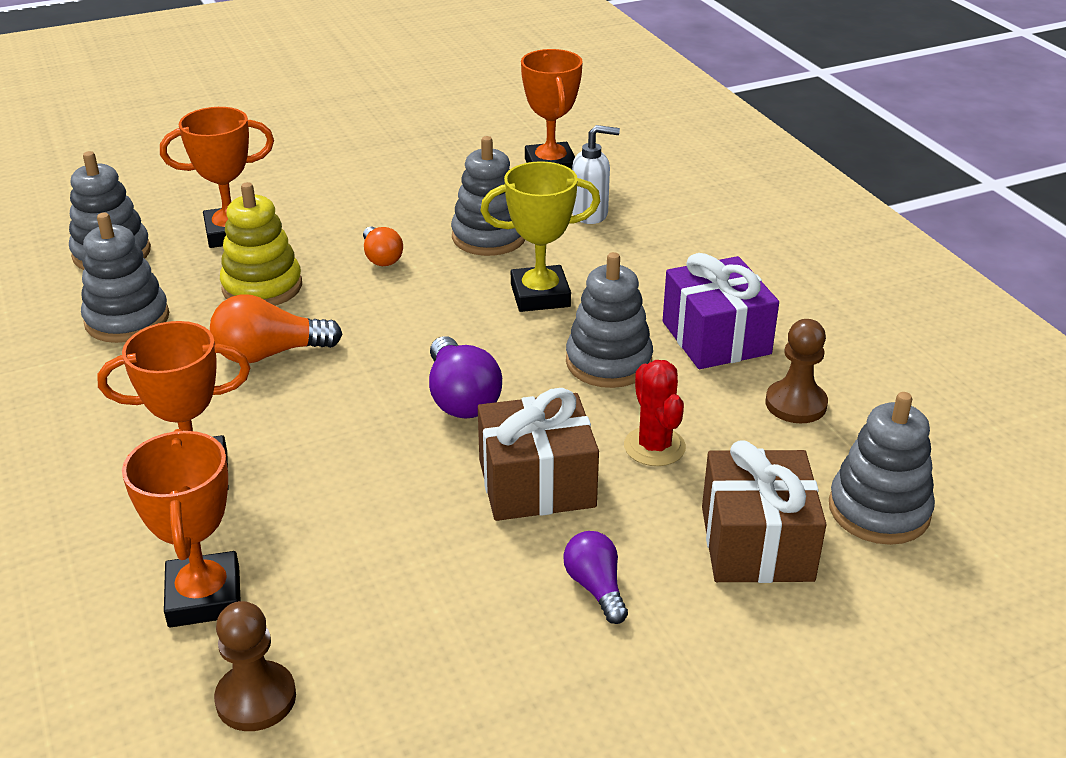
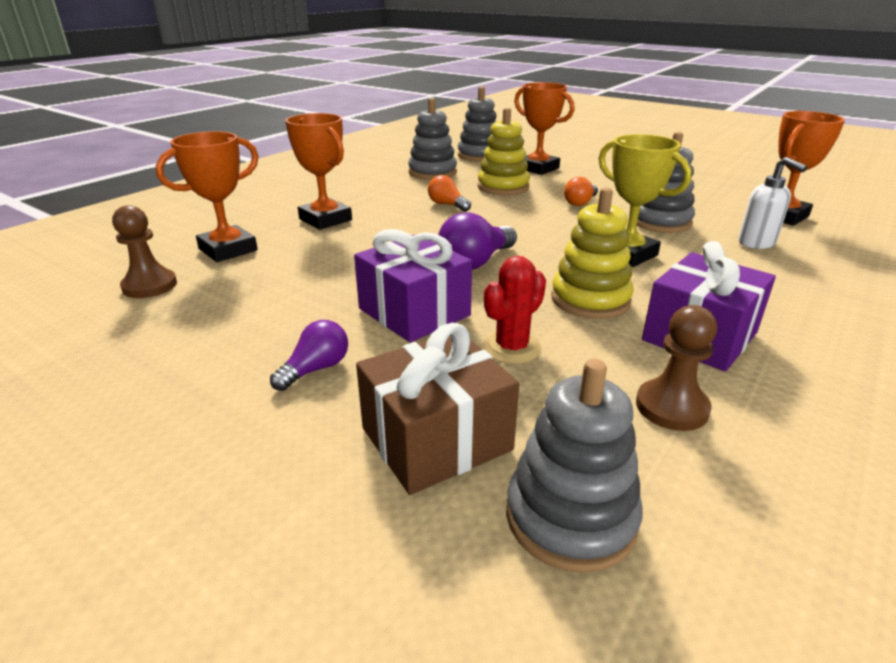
camera: 60 degrees right, 5 degrees down
orange light bulb [210,295,342,363] -> orange light bulb [428,175,471,212], size x0.64
brown gift [478,388,599,521] -> purple gift [354,229,472,343]
grey stacking toy [566,252,653,388] -> yellow stacking toy [551,187,634,319]

